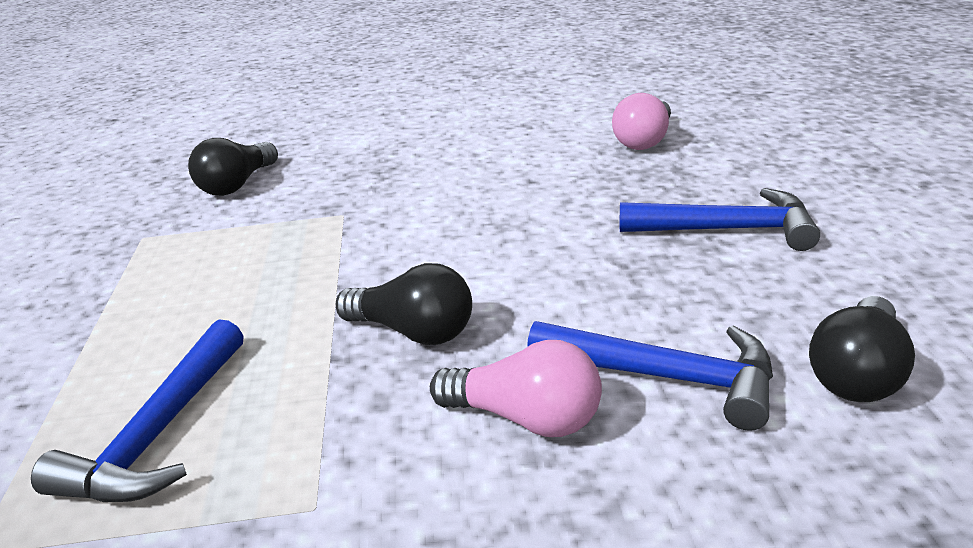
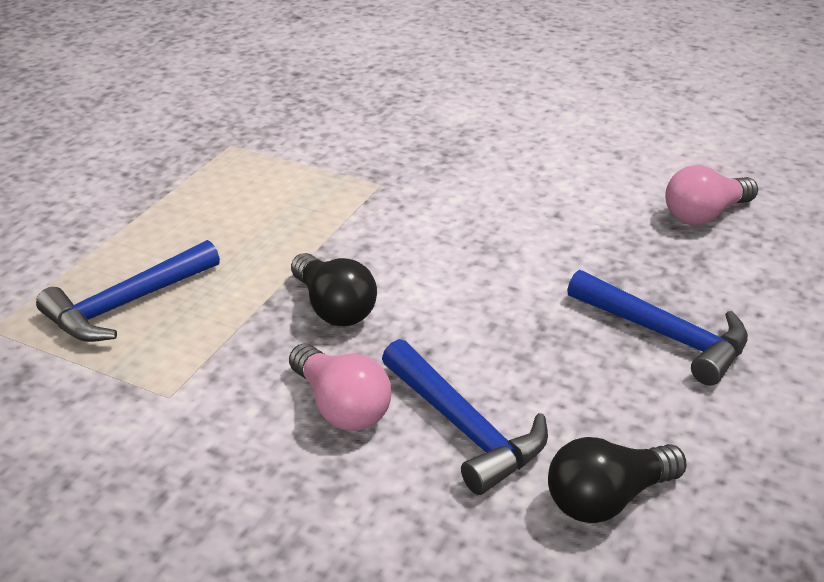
camera: 30 degrees right, 5 degrees up
black light bulb [188,138,278,196] -> none

